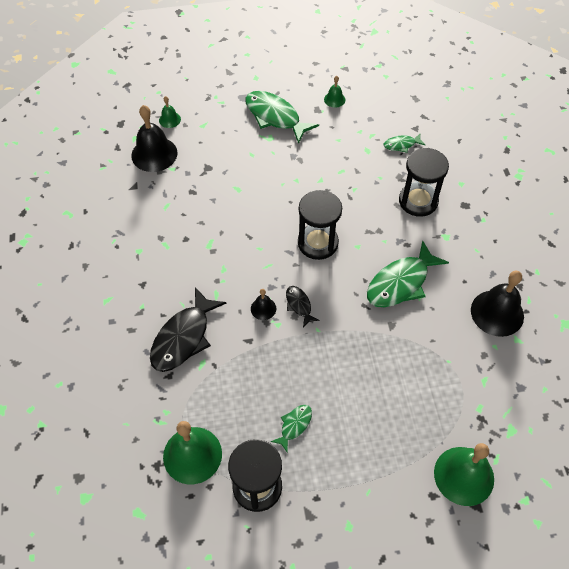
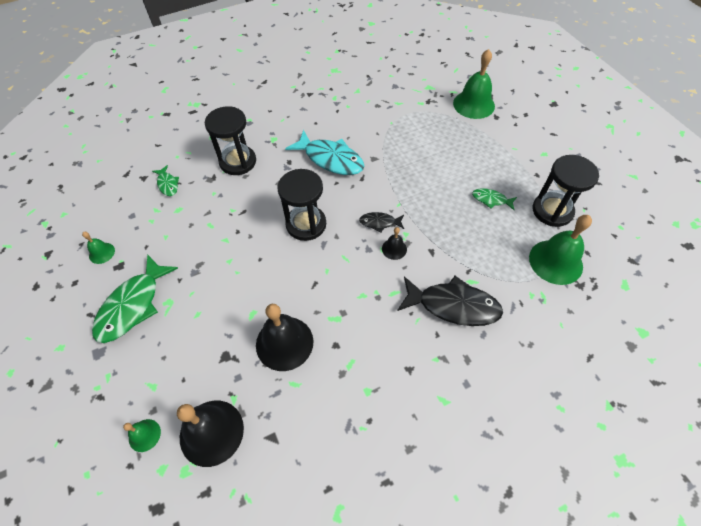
camera: 105 degrees left, 0 degrees up
black fish [286,286,320,327] -> black fish turned 45 degrees clockwise [359,212,404,233]
green fish [367,241,449,307] -> turquoise fish [285,130,364,175]
black bell [471,271,524,337] -> black bell moved to [256,304,313,371]

